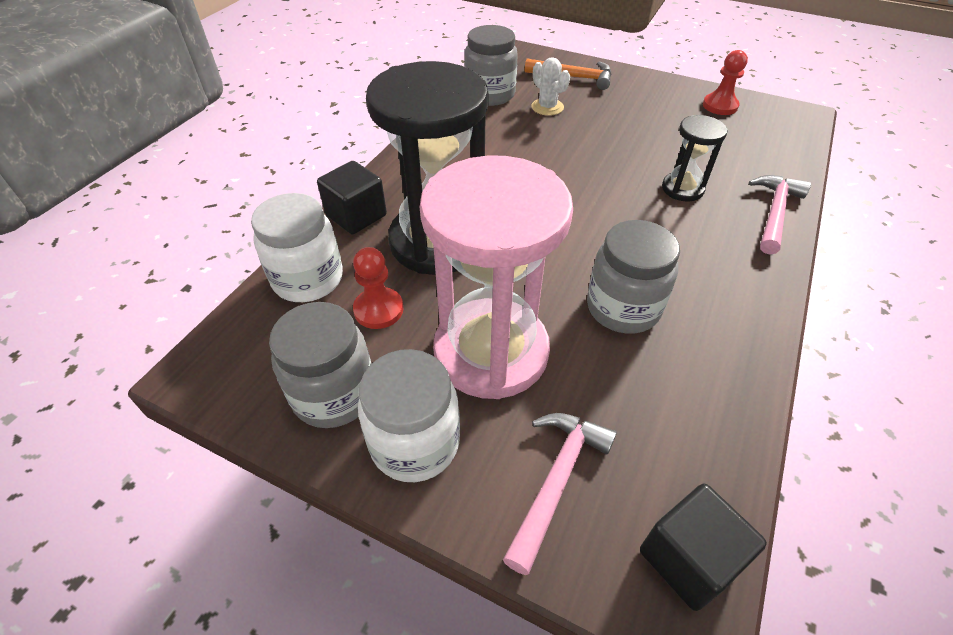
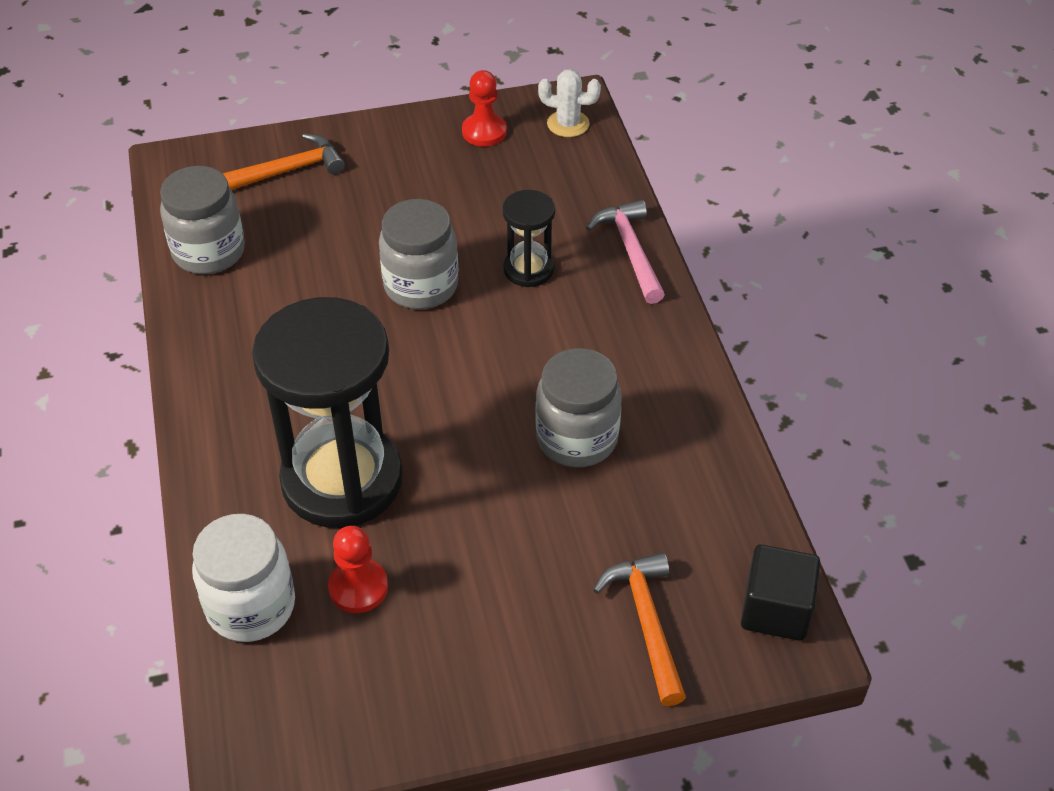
camera: 40 degrees left, 0 degrees up
grey jar [269,302,372,428] -> grey jar moved to [379,199,458,309]
black cube [317,161,387,235] -> none
white jar [358,349,460,482] -> none
pink hourglass [420,155,573,399] -> none
pink hammer [503,413,617,575] -> orange hammer [593,552,686,706]
white cactus [531,57,570,116] -> white cactus moved to [538,69,601,137]

